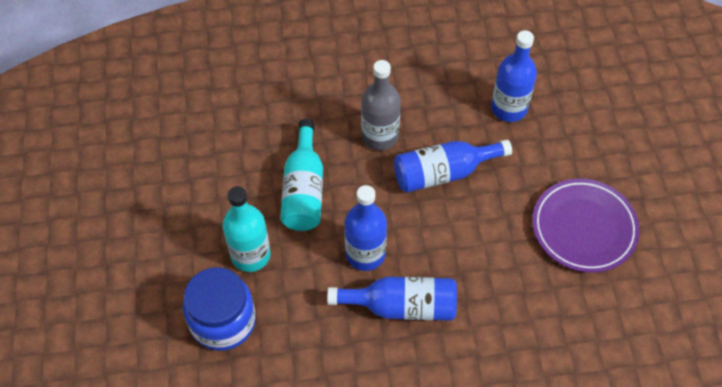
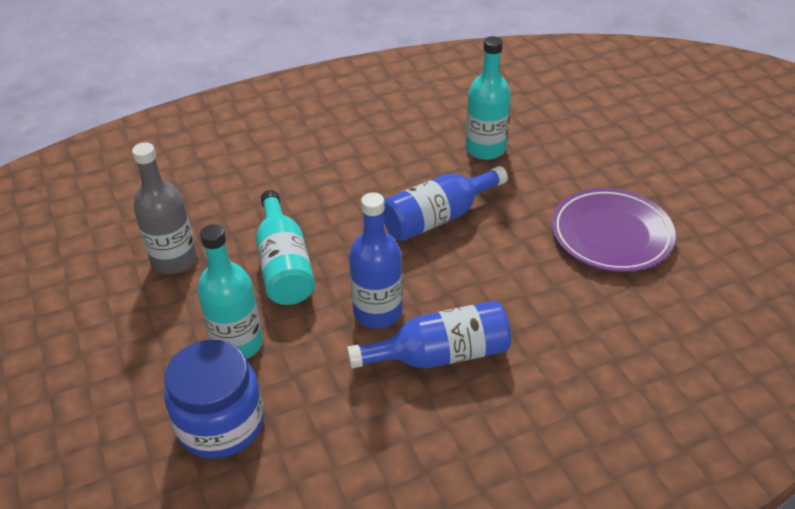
camera: 15 degrees left, 15 degrees down
grey bottle [361,60,401,150] -> grey bottle moved to [132,142,197,274]
blue bottle [491,30,537,122] -> turquoise bottle [465,36,511,160]

